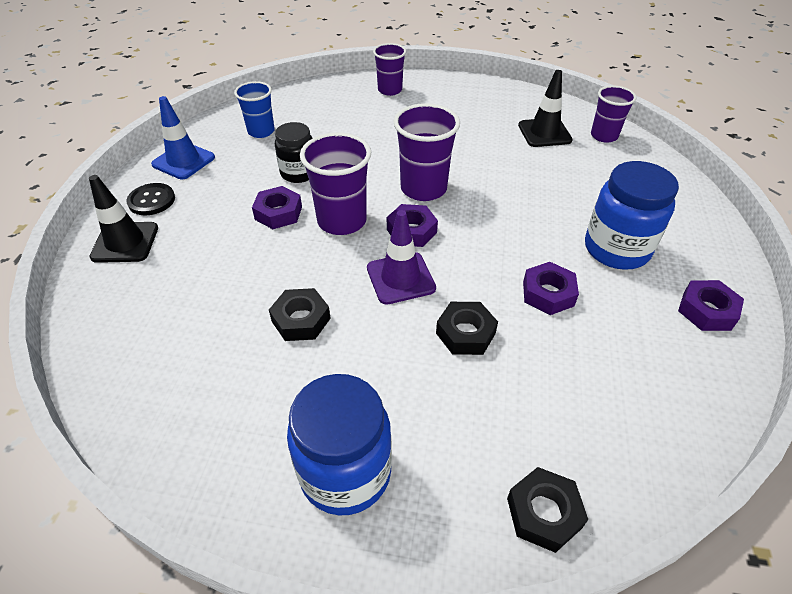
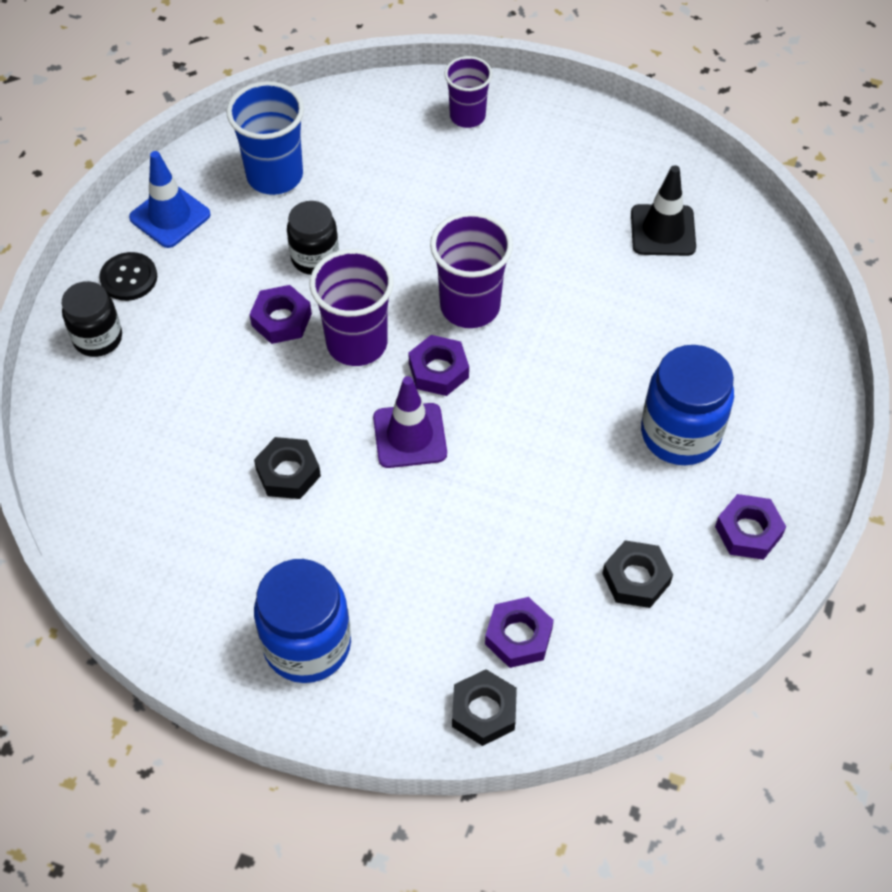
camera: 10 degrees right, 10 degrees up
black traffic cone [89,175,158,263] -> black jar [62,281,122,357]
blue cup [234,81,275,138] -> blue cup [227,81,304,195], size x1.53
black nut [436,302,498,355] -> black nut moved to [602,540,673,608]
purple nut [523,262,579,315] -> purple nut moved to [485,597,554,668]
purple cup [591,85,637,143] -> none

